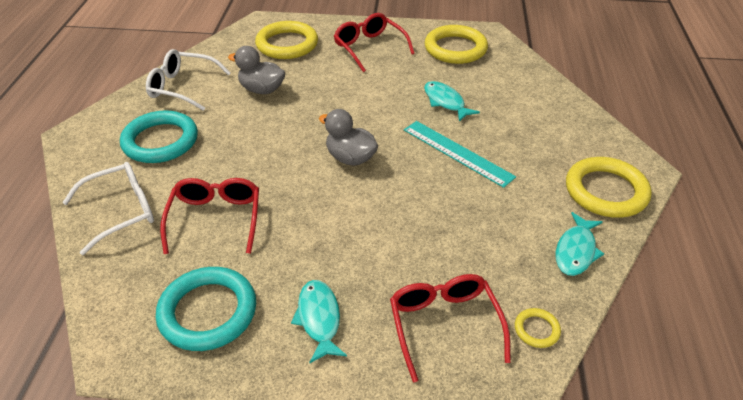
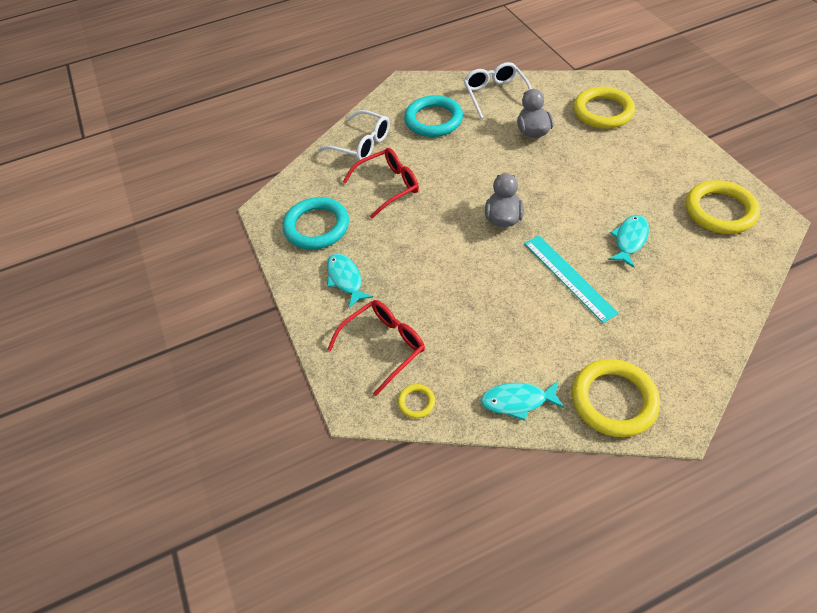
camera: 65 degrees right, 10 degrees up
turquoise fish [291,280,347,363] -> turquoise fish turned 75 degrees counterclockwise [327,253,373,308]
red glasses [334,13,415,72] -> none
turquoise ruler [404,121,516,188] -> turquoise ruler turned 45 degrees counterclockwise [524,235,619,323]

